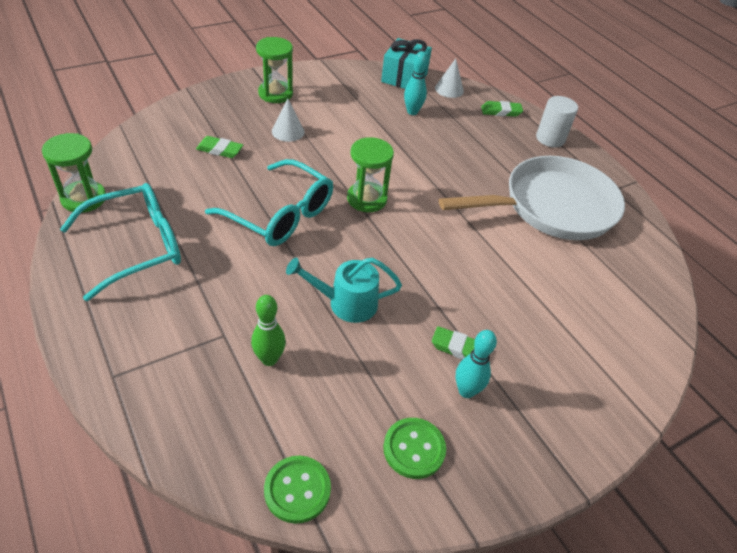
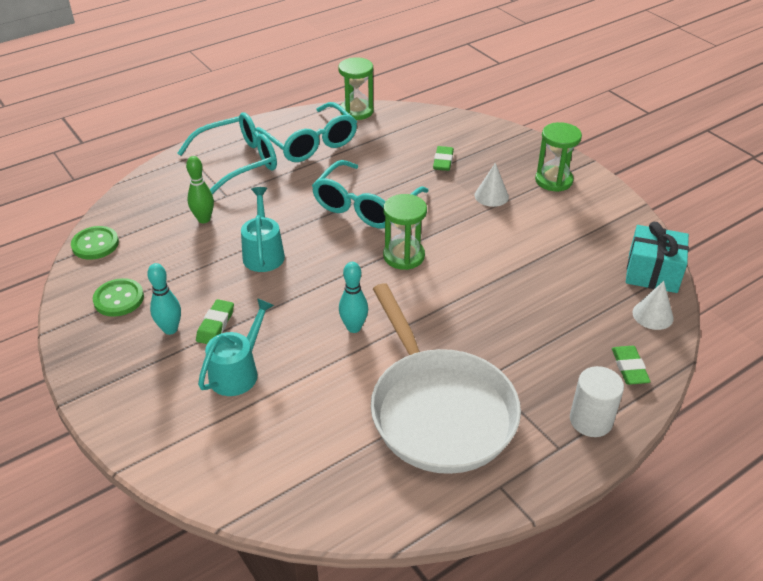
camera: 90 degrees right, 5 degrees down
turquoise bowling pin [404,51,428,115] -> turquoise bowling pin moved to [339,262,368,333]
none -> turquoise glasses [178,112,277,194]
none -> turquoise watering can [198,298,274,396]

